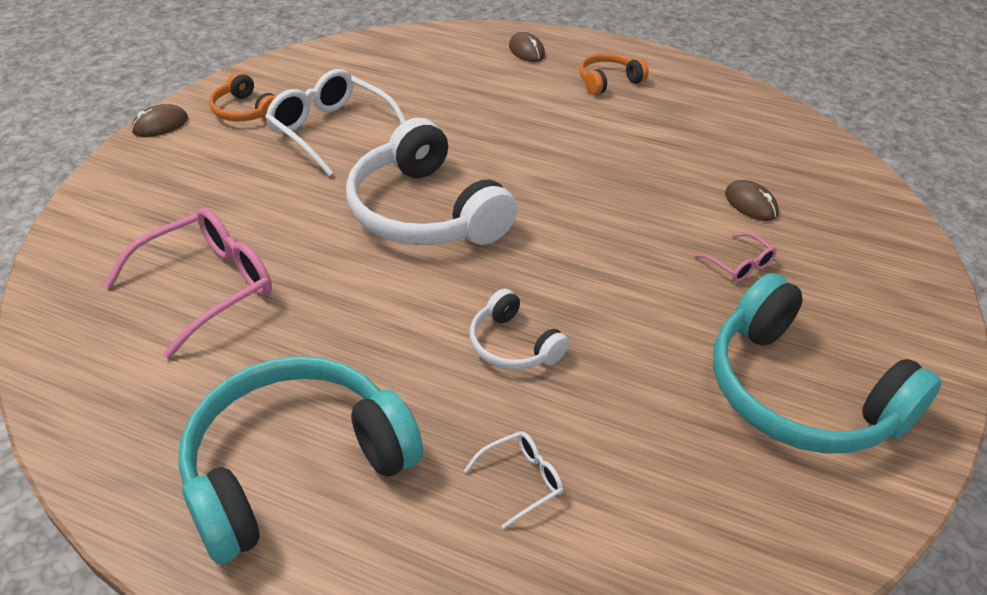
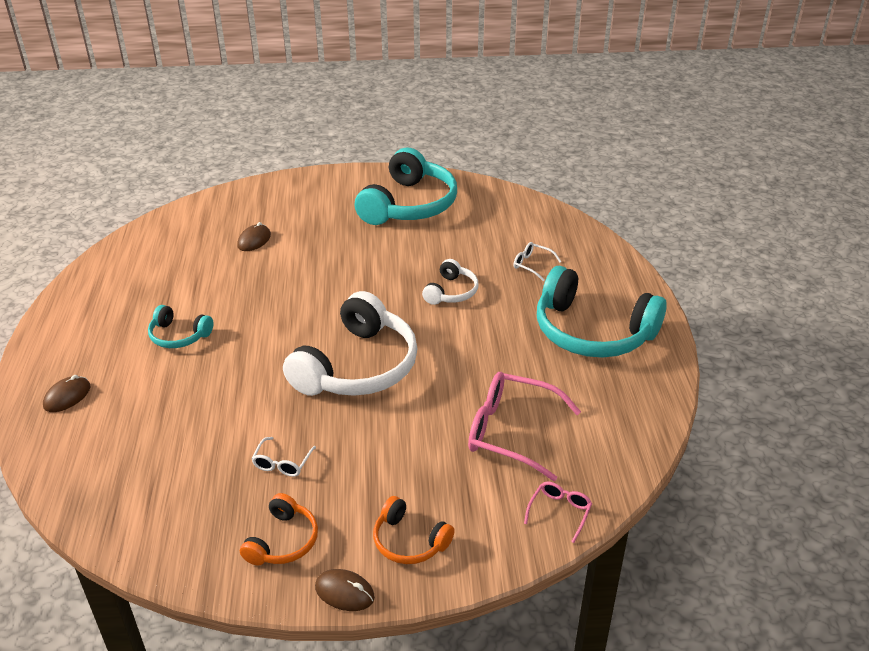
camera: 115 degrees left, 5 degrees down
white glasses [265,69,406,176] -> white glasses [251,437,316,477], size x0.48
orange headphones [579,53,649,95] -> orange headphones moved to [373,496,455,564]
pink glasses [694,232,777,282] -> pink glasses moved to [524,482,592,543]
none -> turquoise headphones [148,305,214,348]

